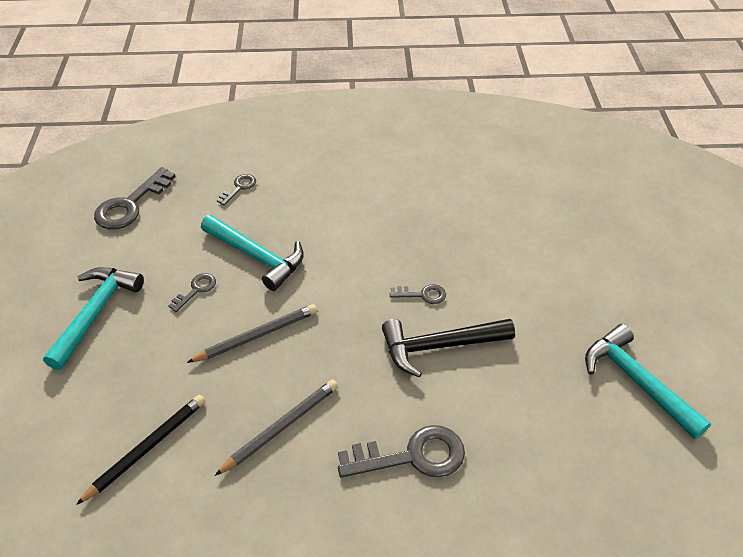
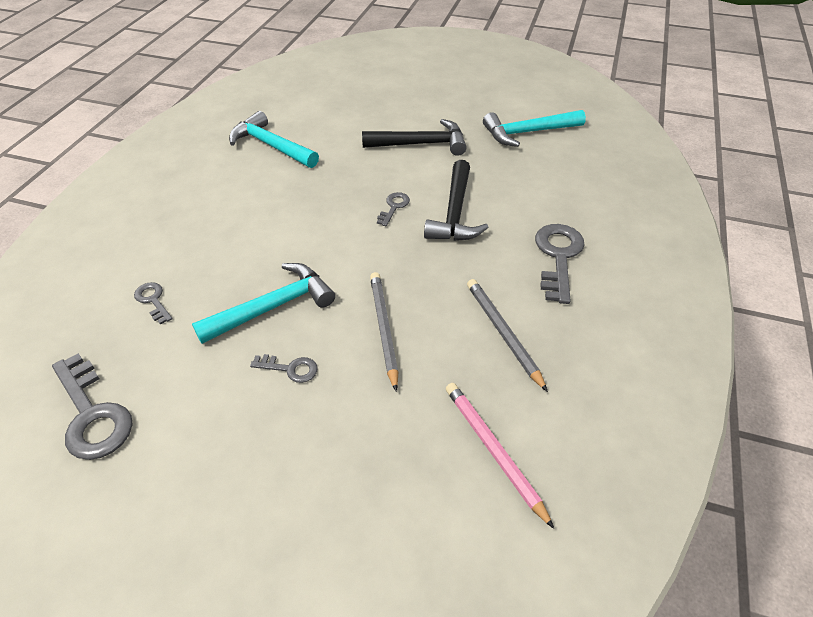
camera: 70 degrees left, 0 degrees up
turquoise hammer [43,267,144,370] -> turquoise hammer moved to [229,111,319,168]
black pencil [76,395,205,505] -> pink pencil [446,383,554,529]
grey key [168,273,216,312] -> grey key turned 135 degrees clockwise [250,354,318,383]
none -> black hammer [362,119,467,156]

